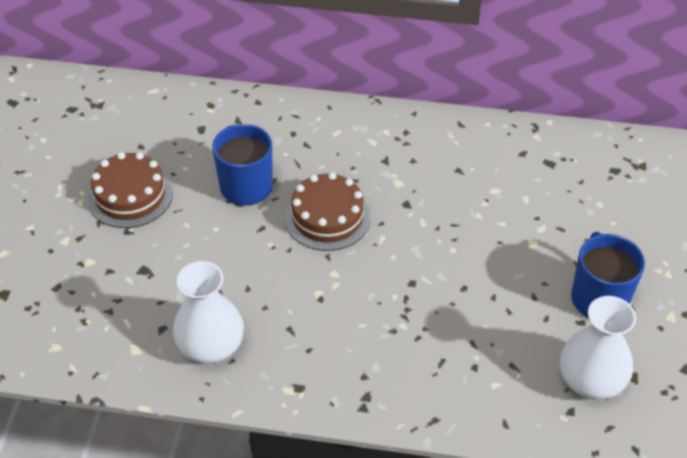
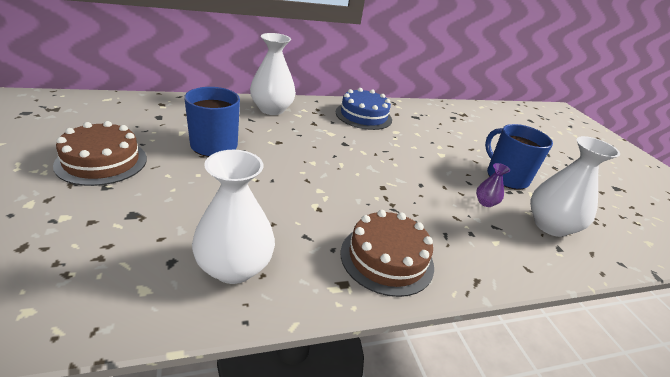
camera: 30 degrees left, 15 degrees down
brown cake [285,172,371,251] -> brown cake moved to [340,210,434,297]
none -> white vase [250,33,296,115]
none -> blue cake [336,88,392,130]
none -> purple vase [476,163,510,207]

